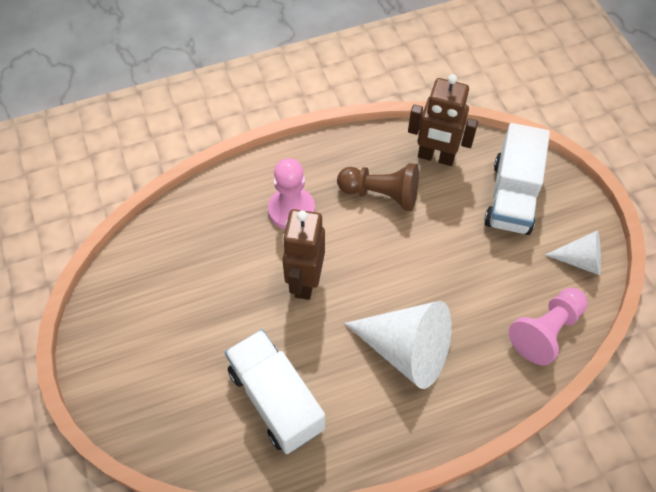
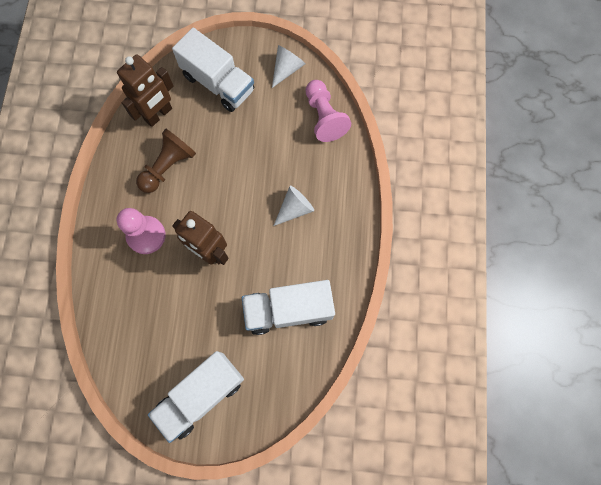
camera: 65 degrees left, 15 degrees up
white cone [344,301,452,389] -> white cone [274,186,314,226], size x0.55
none -> white truck [148,351,244,443]

